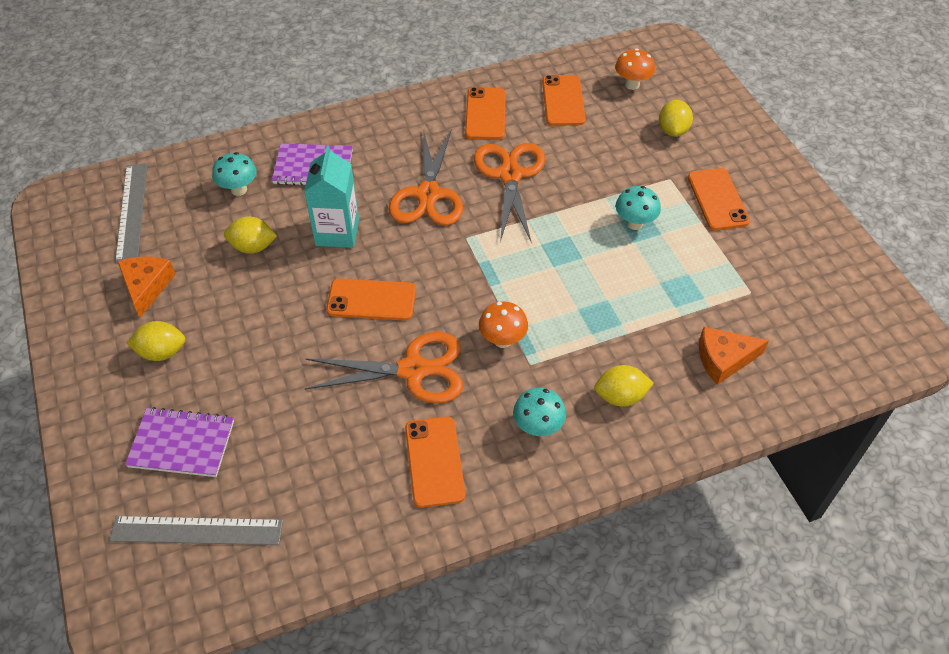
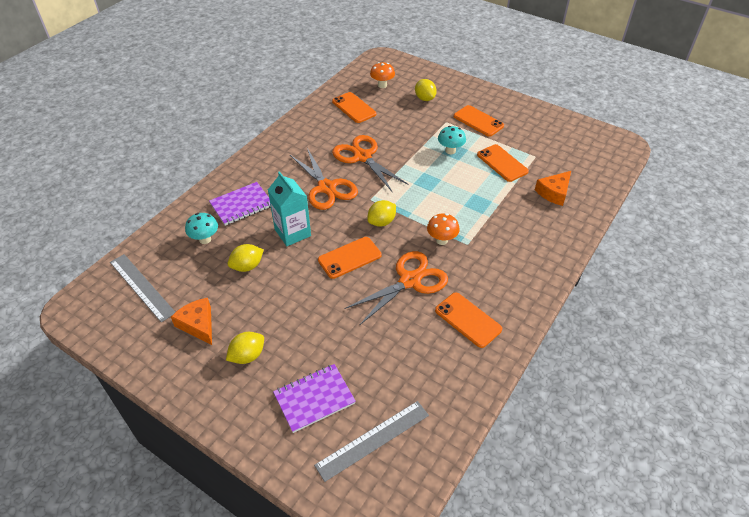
camera: 35 degrees left, 5 degrees down
orange phone [465,87,506,140] -> orange phone moved to [477,144,529,182]
turquoise mushroom [513,387,566,436] -> none
yellow lemon [594,365,654,407] -> yellow lemon moved to [367,200,396,227]

